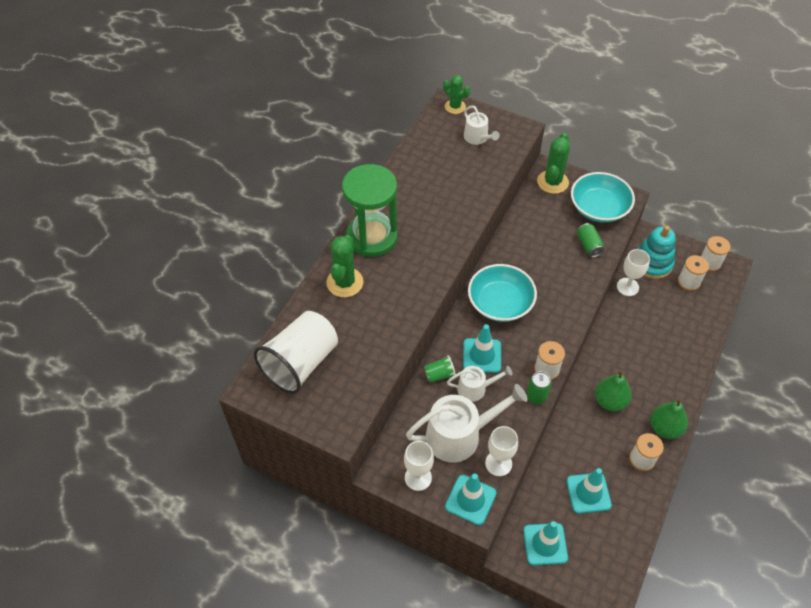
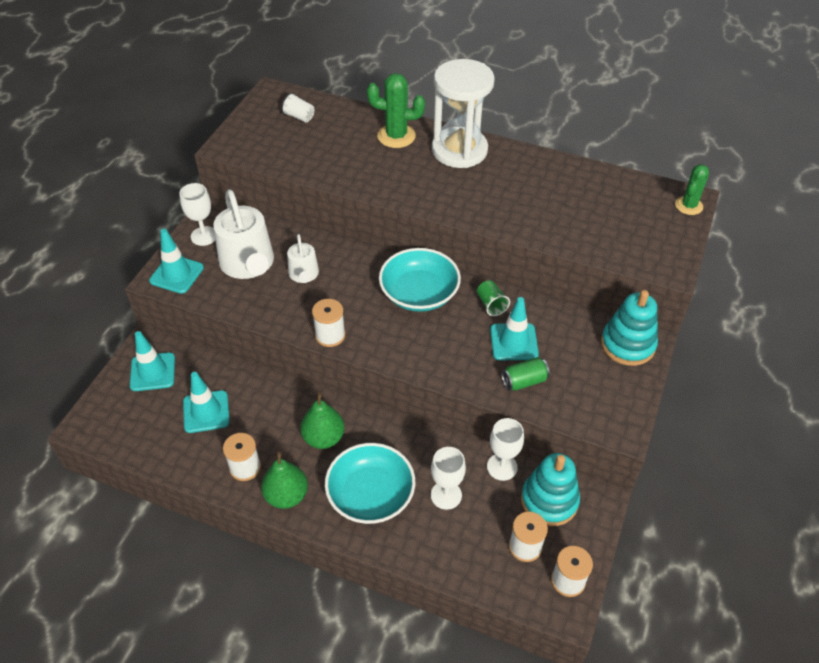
camera: 85 degrees right, 5 degrees down
white cup [254,311,338,394] -> white cup [281,93,314,122], size x0.41
green hourglass [342,164,398,257] -> white hourglass [432,59,495,168]
green cup [424,355,456,382] -> green cup moved to [477,280,510,316]
turquoise traffic cone [463,324,501,373] -> turquoise traffic cone moved to [490,297,539,361]
white watering can [464,105,500,145] -> none
white goblet [485,426,518,476] -> white goblet moved to [431,447,466,510]
green can [527,371,551,404] -> none
green cactus [537,133,570,194] -> turquoise stacking toy [601,290,658,366]
turquoise bowl [571,172,635,223] -> turquoise bowl moved to [325,443,415,524]

